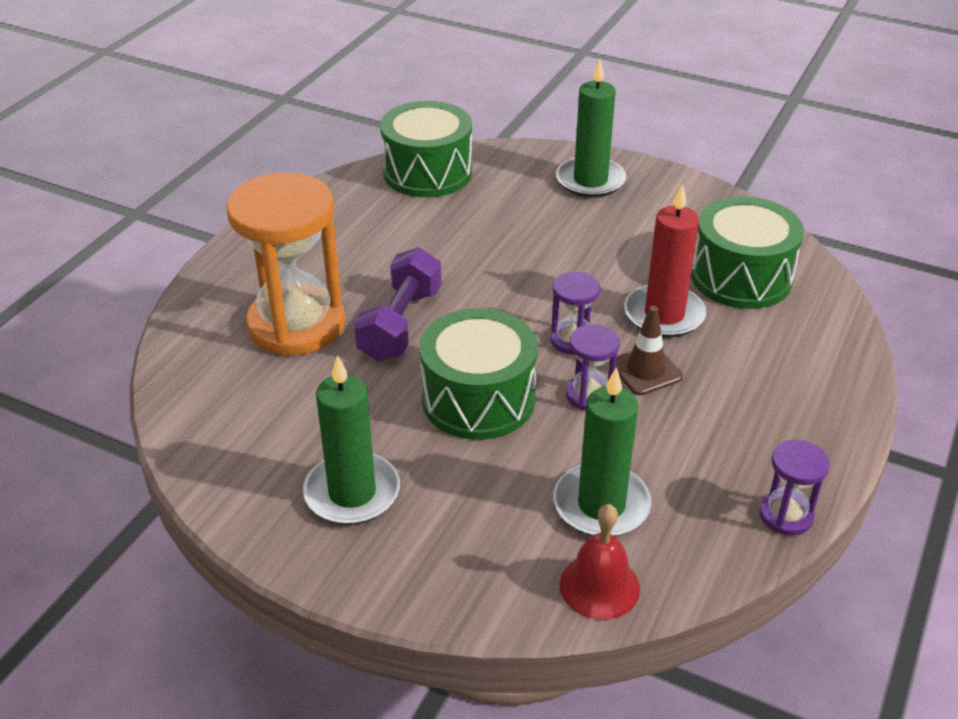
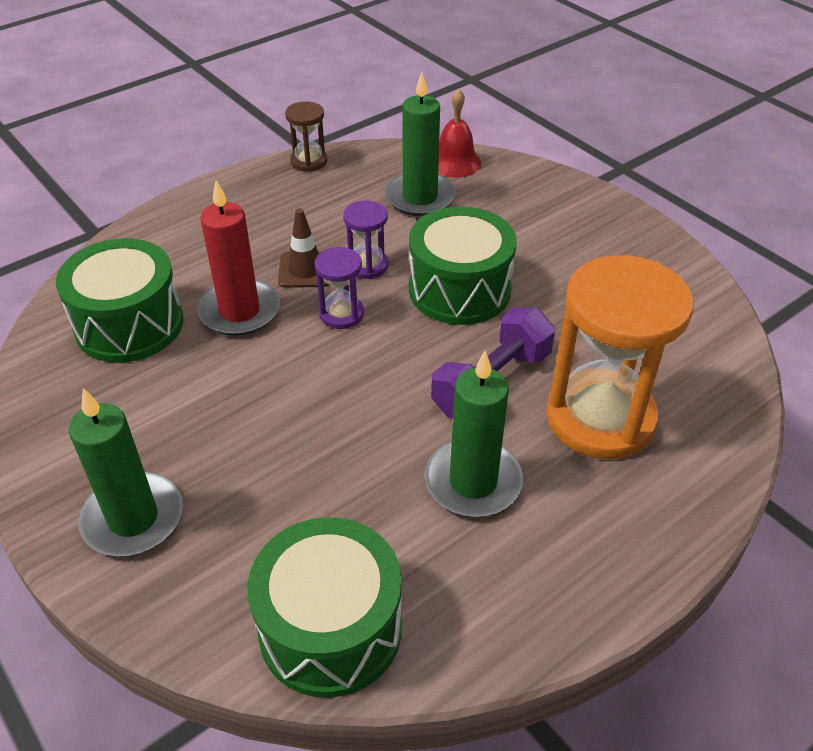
camera: 155 degrees left, 5 degrees up
green candle [303,355,400,525] -> green candle moved to [425,351,523,517]
purple hourglass [759,440,830,536] -> brown hourglass [285,101,328,172]

